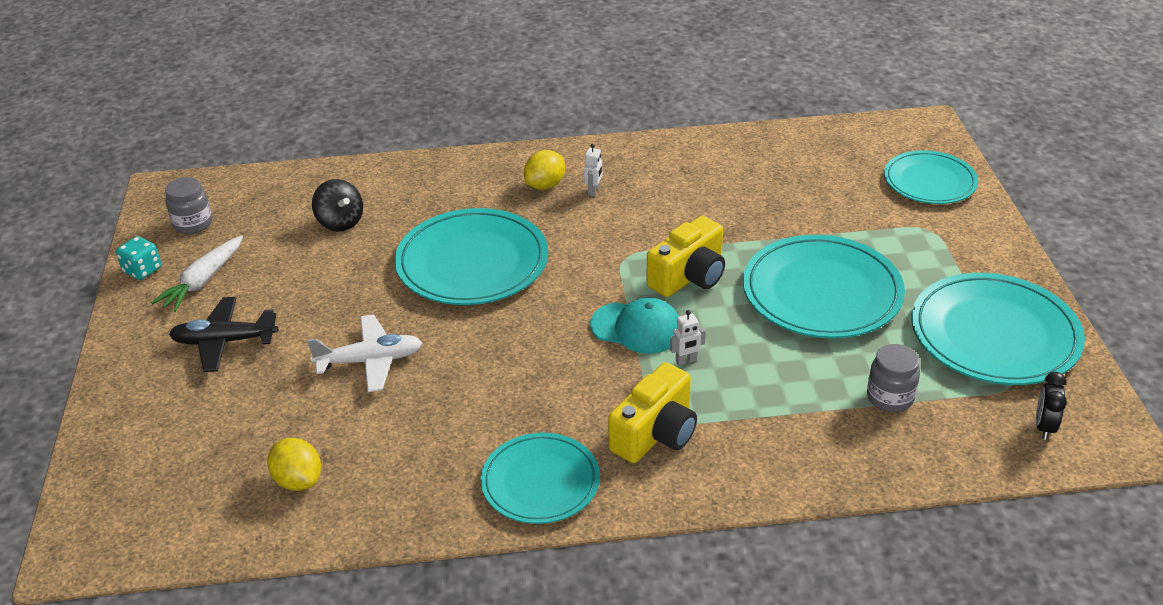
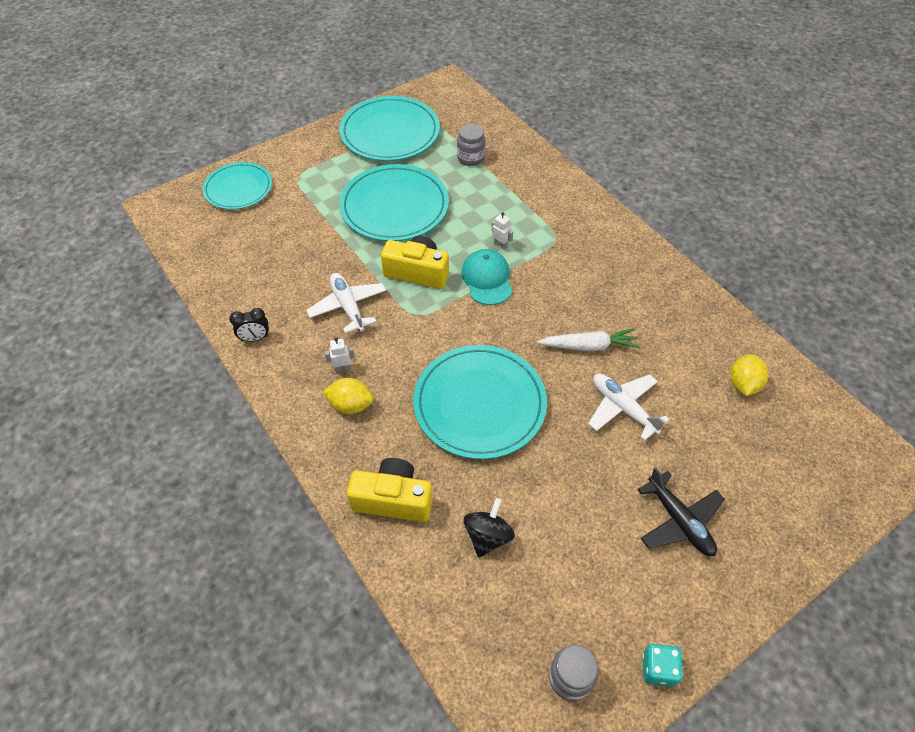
camera: 120 degrees left, 15 degrees up
white carrot [151,235,243,312] -> white carrot moved to [537,328,640,351]
turquoise plate [481,433,600,524] -> none
yellow camera [608,362,697,463] -> yellow camera moved to [347,458,432,522]
black clock [1036,372,1067,440] -> black clock moved to [229,308,269,342]
none -> white plane [306,273,386,333]

